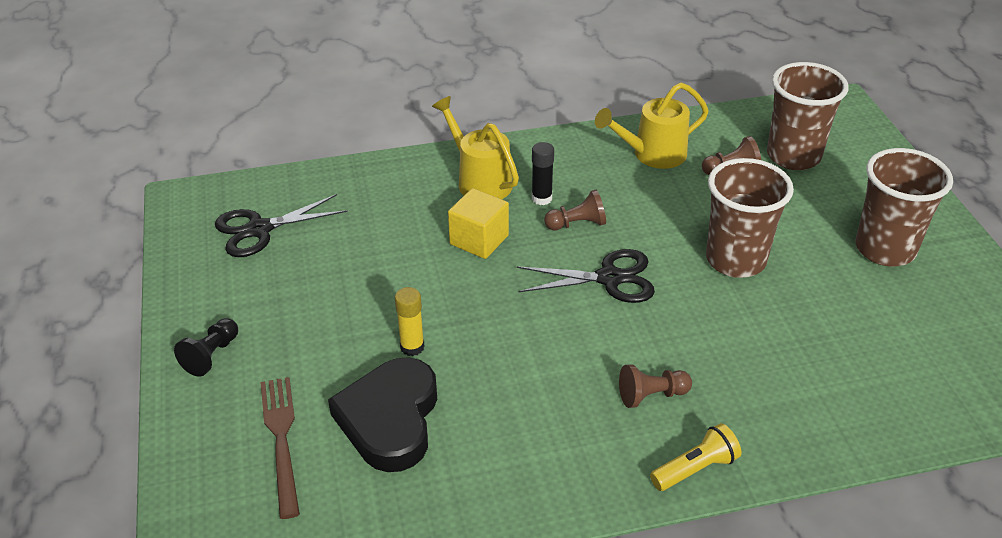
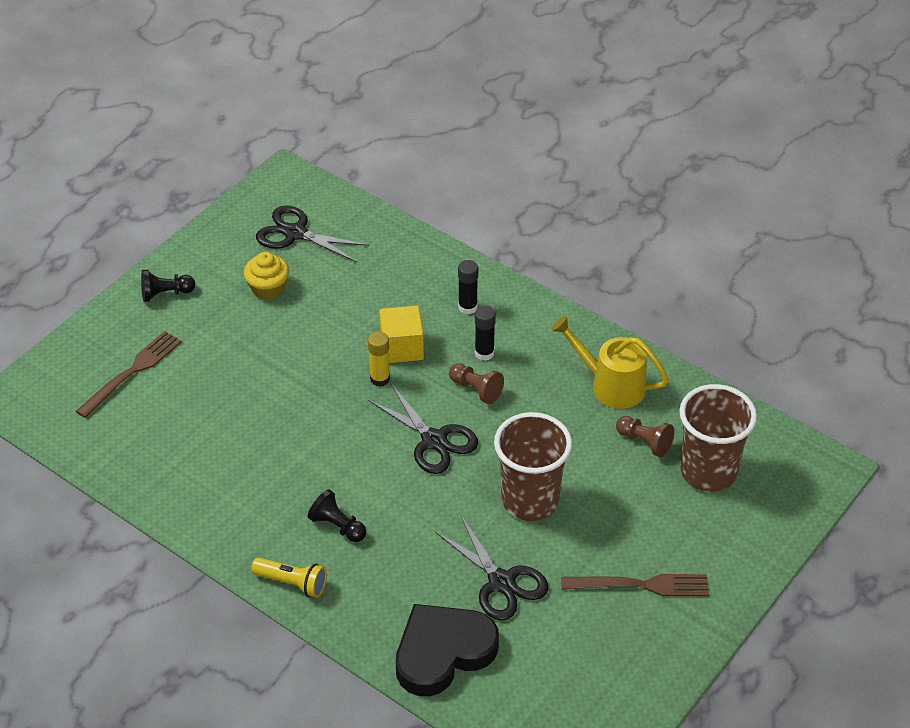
camera: 50 degrees right, 5 degrees up
black heart [328,357,437,472] -> black heart moved to [396,604,499,696]
yellow glue stick [395,287,425,356] -> yellow glue stick moved to [368,331,390,387]
yellow watering can [432,96,519,199] -> black glue stick [458,260,478,314]
brown pawn [619,364,692,408] -> black pawn [308,489,366,542]
brown cup [856,148,953,266] -> brown fork [561,574,709,596]
none -> yellow cupcake [244,252,289,300]
none -> black scissors [435,516,548,621]

